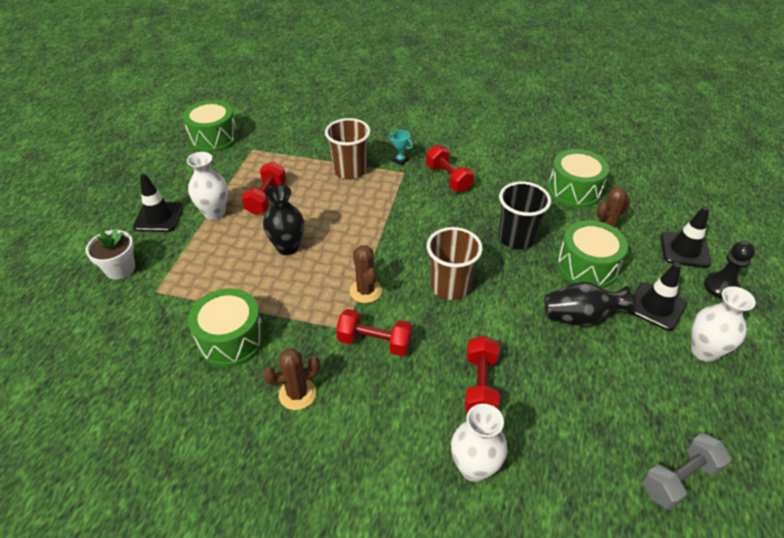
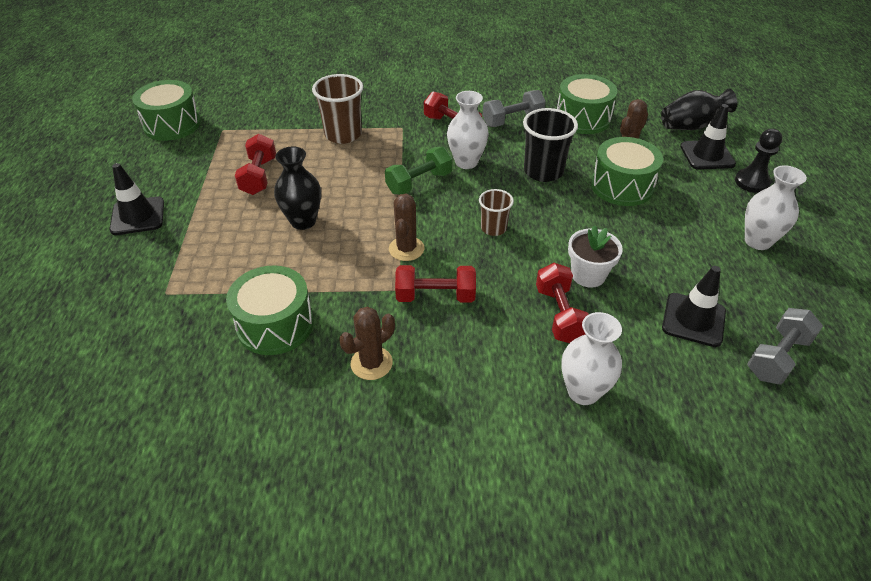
camera: 15 degrees left, 0 degrees up
white flower pot [86,228,135,280] -> white flower pot moved to [568,225,623,288]
white vase [187,152,228,220] -> white vase moved to [447,91,489,169]
brown cactus [350,245,382,303] -> brown cactus turned 45 degrees clockwise [389,194,424,261]
turquoise trophy [389,130,413,165] -> none
brown cup [427,227,483,300] -> brown cup [479,189,514,236], size x0.59
black vase [544,281,633,326] -> black vase moved to [661,89,737,130]
black traffic cone [631,262,687,331] -> black traffic cone moved to [662,266,726,347]
none -> green dumbbell [385,147,452,195]
none -> grey dumbbell [483,90,546,127]

